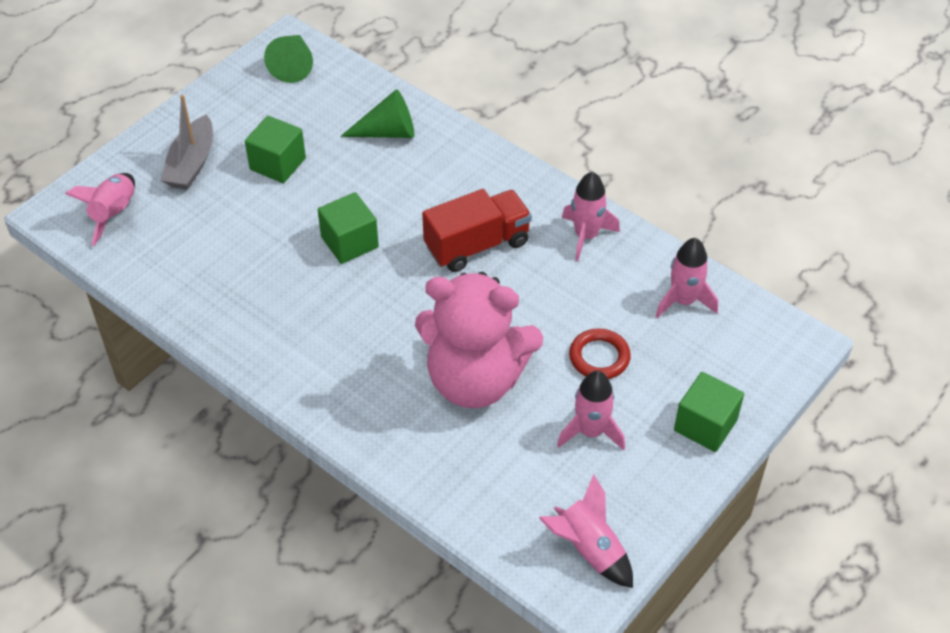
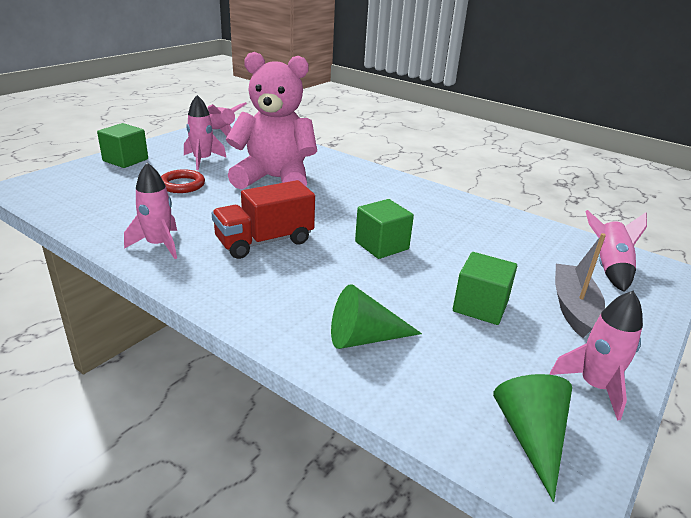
camera: 175 degrees right, 20 degrees down
pink rocket [655,238,718,318] -> pink rocket moved to [550,291,643,420]

